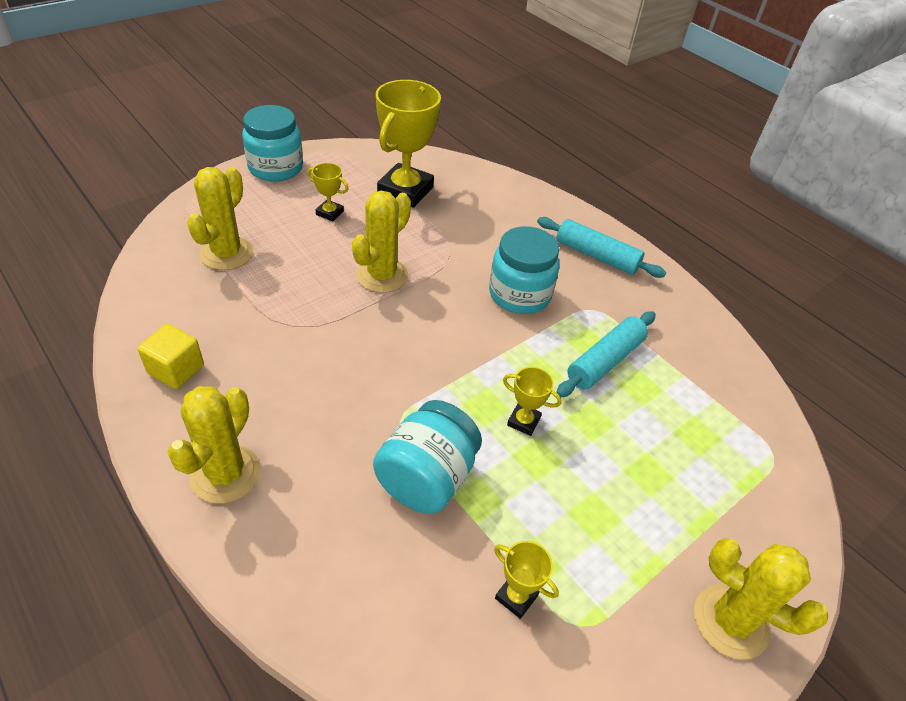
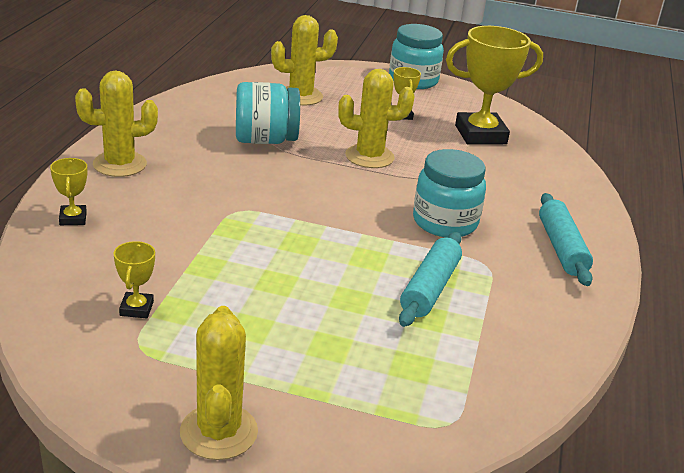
camera: 55 degrees right, 15 degrees down
yellow cube [138,324,204,389] -> none
turquoise jar [373,400,482,514] -> turquoise jar moved to [236,82,300,144]
yellow trophy [503,367,562,436] -> yellow trophy moved to [50,158,87,225]
turquoise rolling pin [556,311,656,398] -> turquoise rolling pin turned 75 degrees counterclockwise [399,232,462,327]

